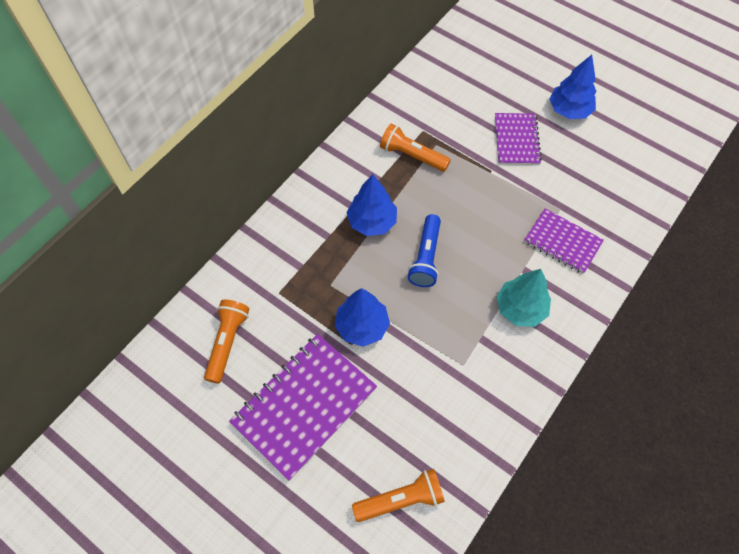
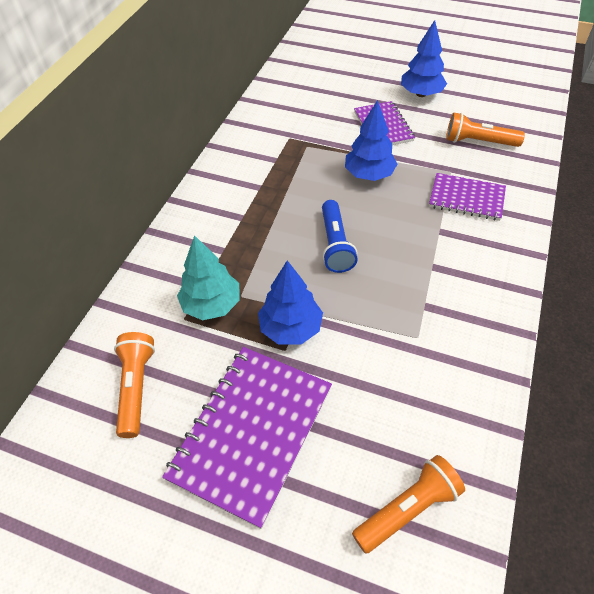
camera: 15 degrees left, 10 degrees down
blue tree [347,174,397,236] -> blue tree moved to [345,100,397,181]
orange flashlight [380,124,451,172] -> orange flashlight moved to [446,113,525,147]
turquoise tree [496,269,551,327] -> turquoise tree moved to [177,235,240,320]

